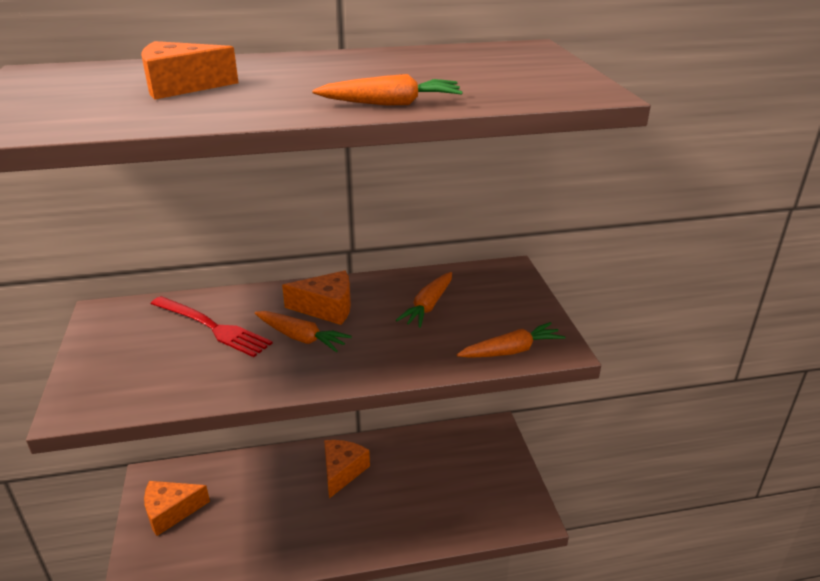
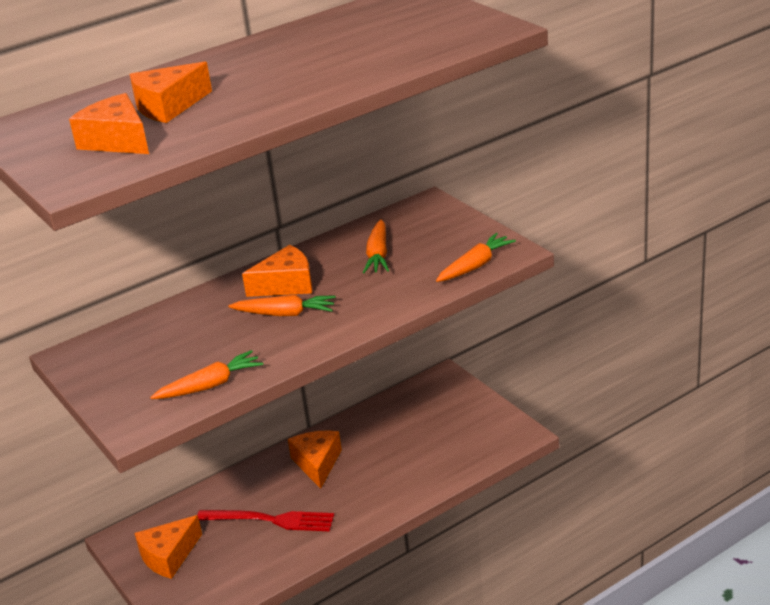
camera: 20 degrees left, 0 degrees up
red fork [151,296,273,357] -> red fork moved to [197,510,334,531]
orange carrot [312,74,463,106] -> orange carrot moved to [150,350,263,399]
none -> orange cheese [69,93,149,154]

